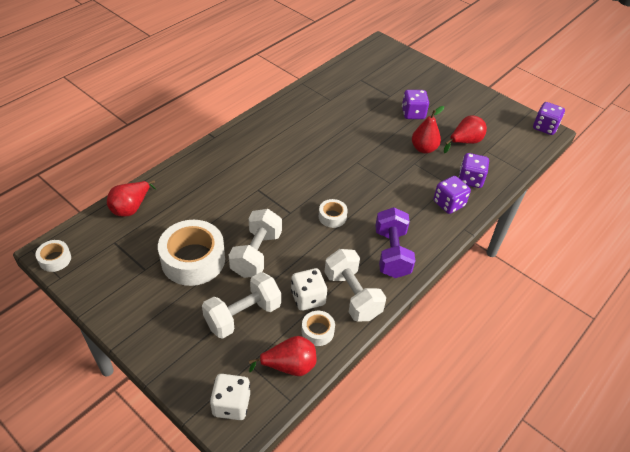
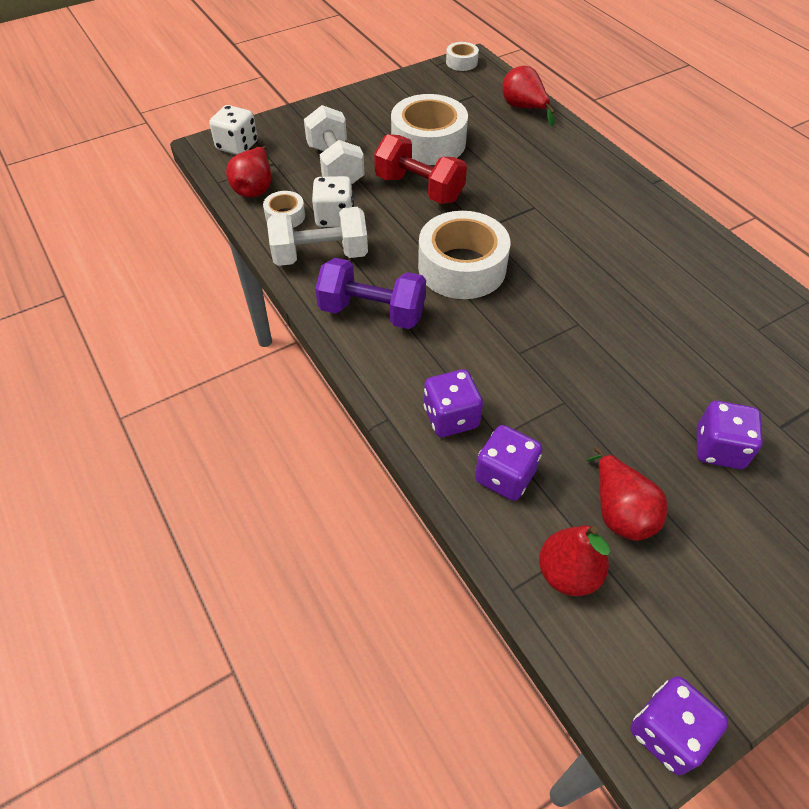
camera: 110 degrees right, 5 degrees up
white dumbbell [229,209,282,278] -> red dumbbell [374,134,467,204]
white tape [319,199,348,228] -> white tape [418,211,510,299], size x2.08
red pear [412,106,444,153] -> red pear moved to [539,525,610,596]

